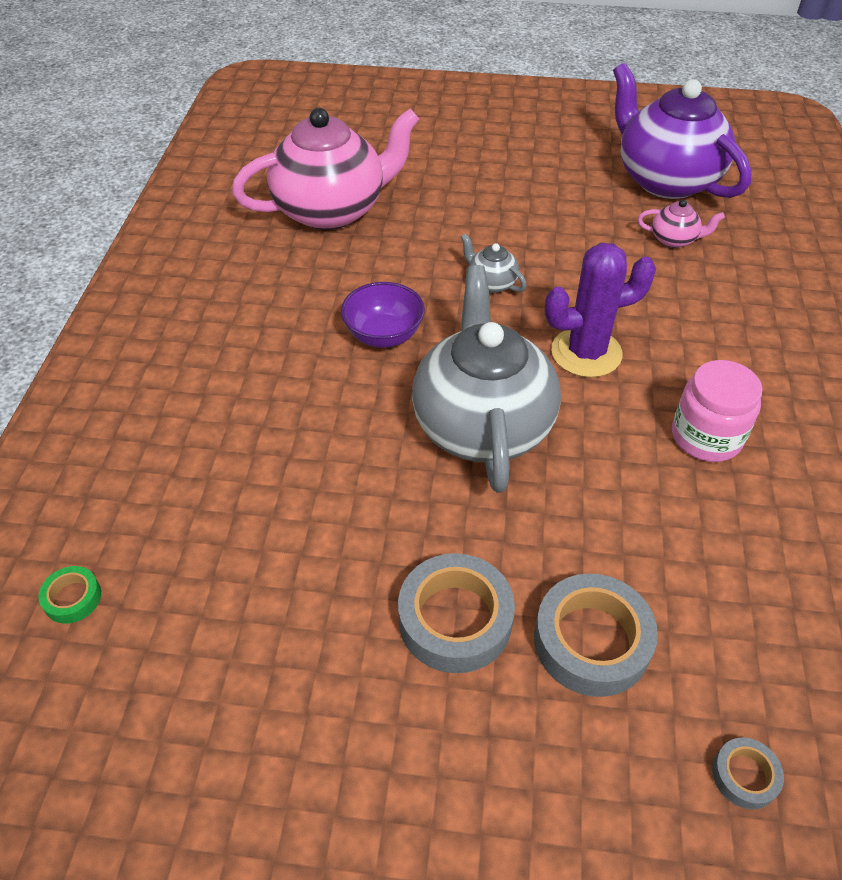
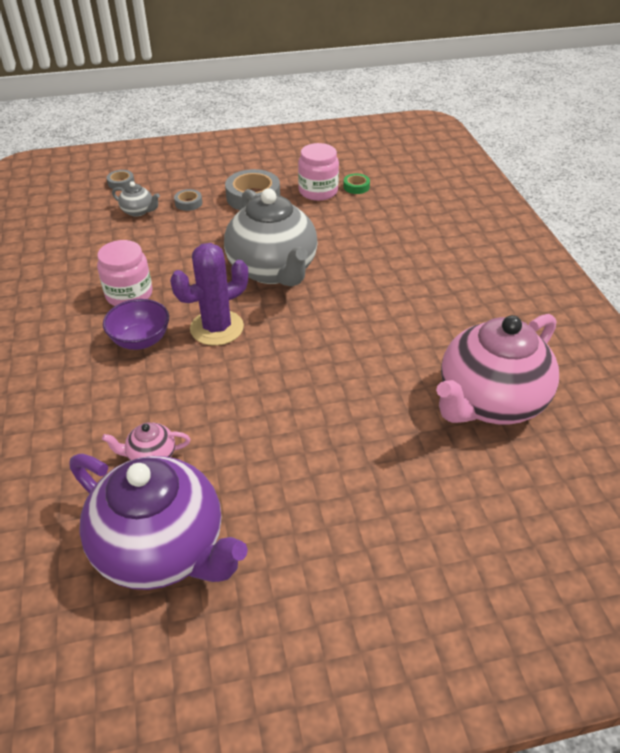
camera: 160 degrees right, 5 degrees down
green tape [38,566,101,624] -> green tape moved to [343,173,370,194]
purple bowl [341,282,425,348] -> purple bowl moved to [103,299,169,350]
grey teapot [461,233,527,293] -> grey teapot moved to [112,181,160,217]
grey tape [534,573,658,697] -> grey tape [174,189,202,211], size x0.50
none -> pink jar [298,143,339,201]

